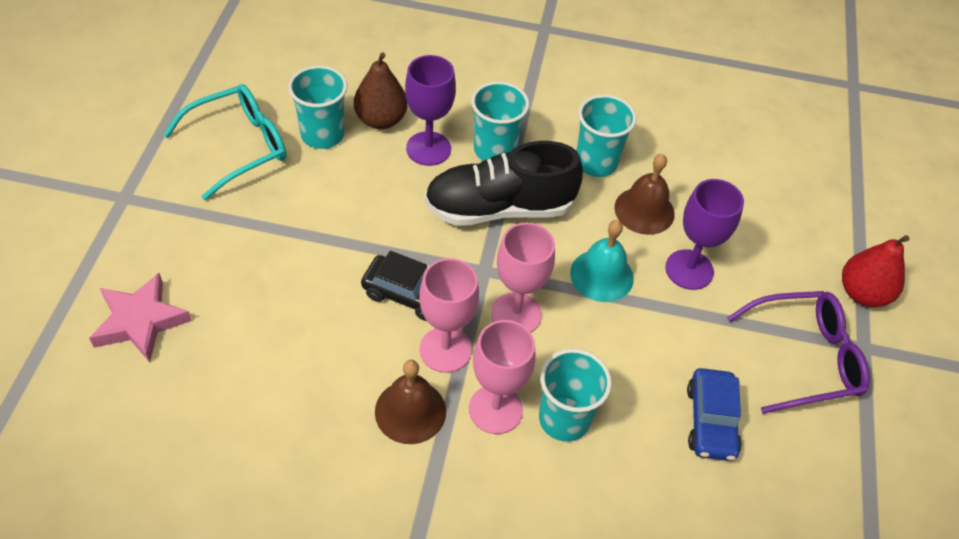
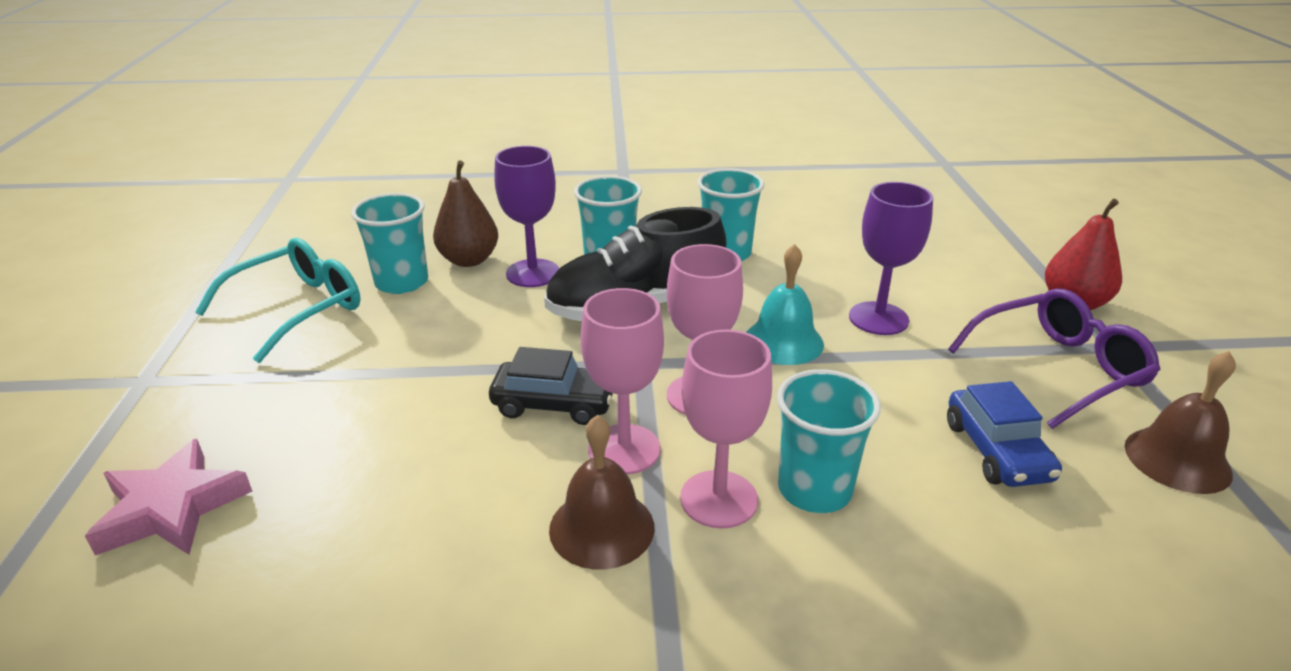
camera: 10 degrees left, 20 degrees down
brown bell [615,154,675,235] -> brown bell moved to [1125,351,1236,494]

